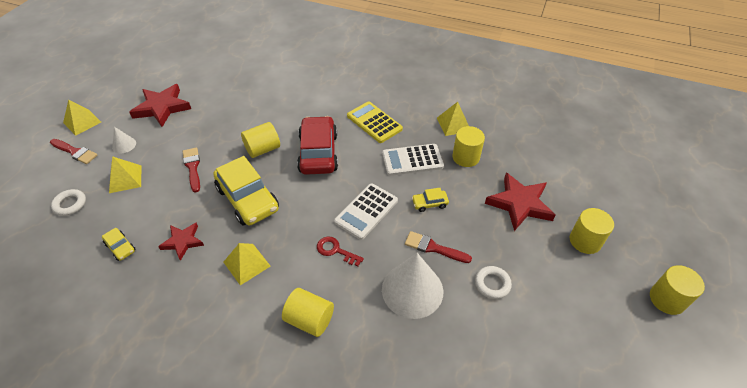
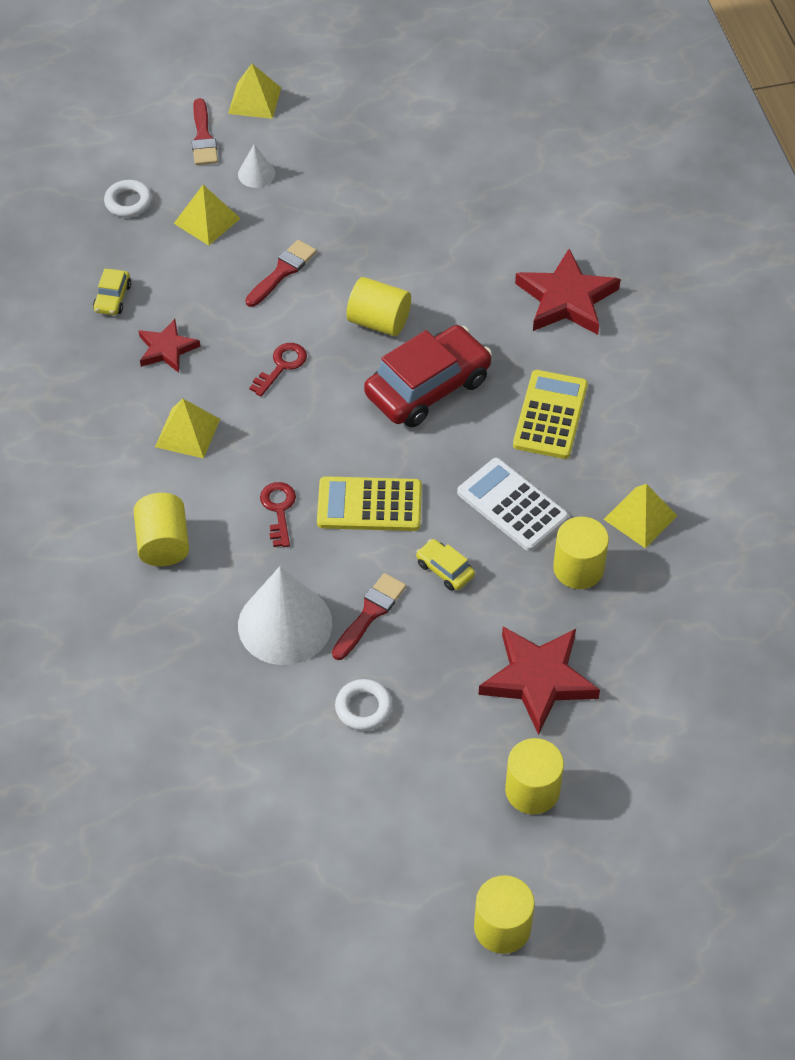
camera: 55 degrees right, 5 degrees up
red star [129,84,191,127] -> red star moved to [515,249,620,335]
yellow car [213,156,279,226] -> red key [249,343,307,397]
white calculator [334,183,398,240] -> yellow calculator [317,476,422,531]
red brush [405,231,472,263] -> red brush turned 45 degrees clockwise [332,573,406,660]

